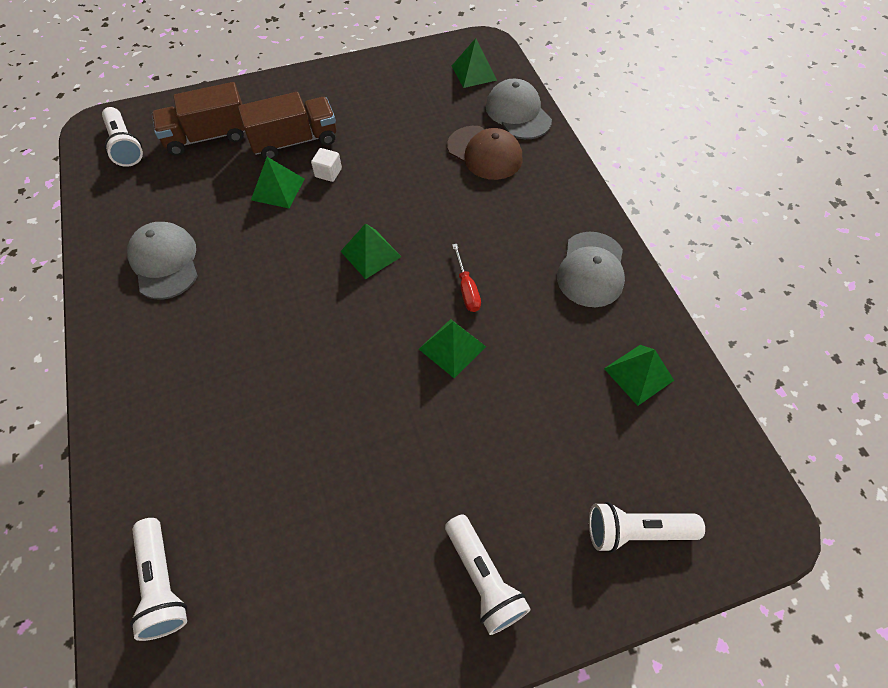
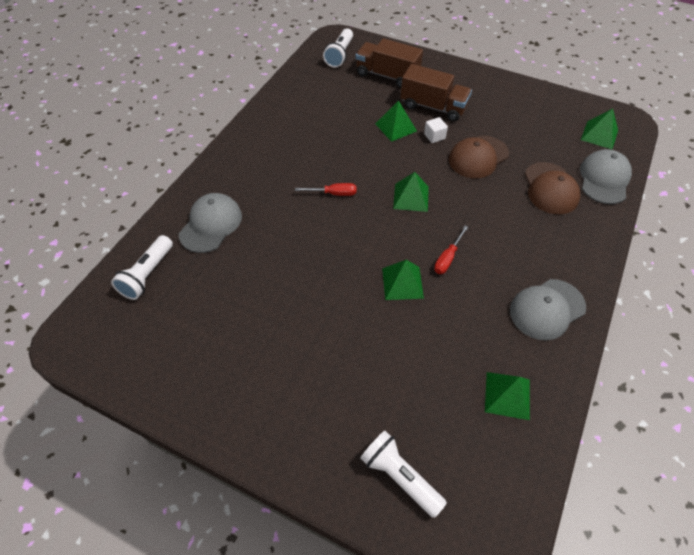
camera: 45 degrees right, 5 degrees down
grey cap [127,222,198,299] -> grey cap moved to [179,193,242,253]
white flashlight [445,514,531,635] -> none
none -> red screwdriver [295,183,356,196]
none -> brown cap [448,135,509,178]

